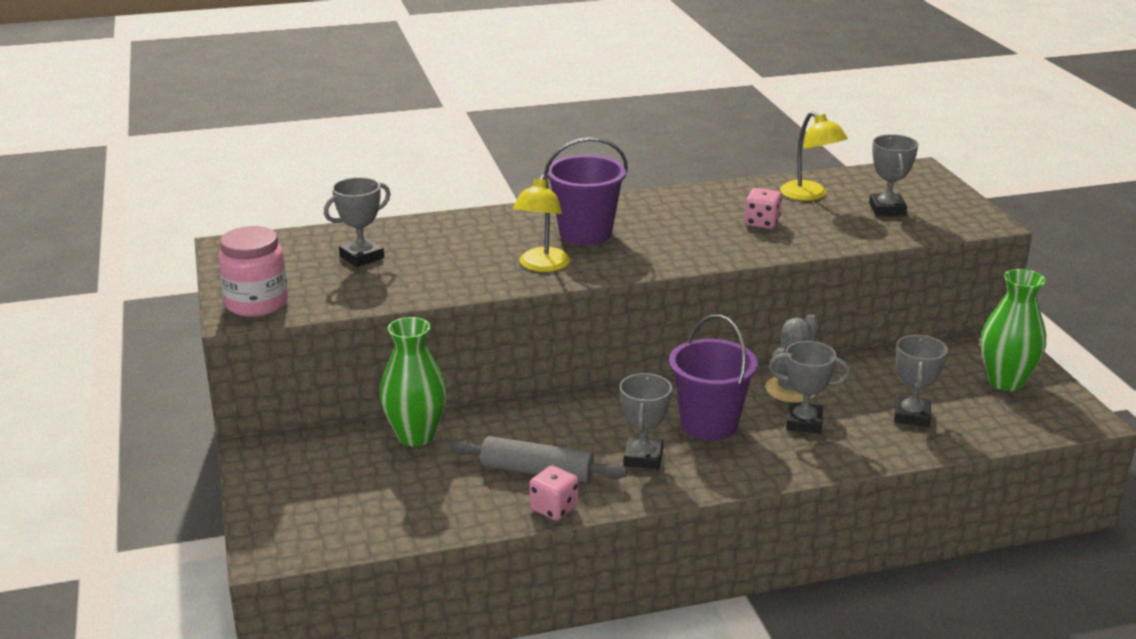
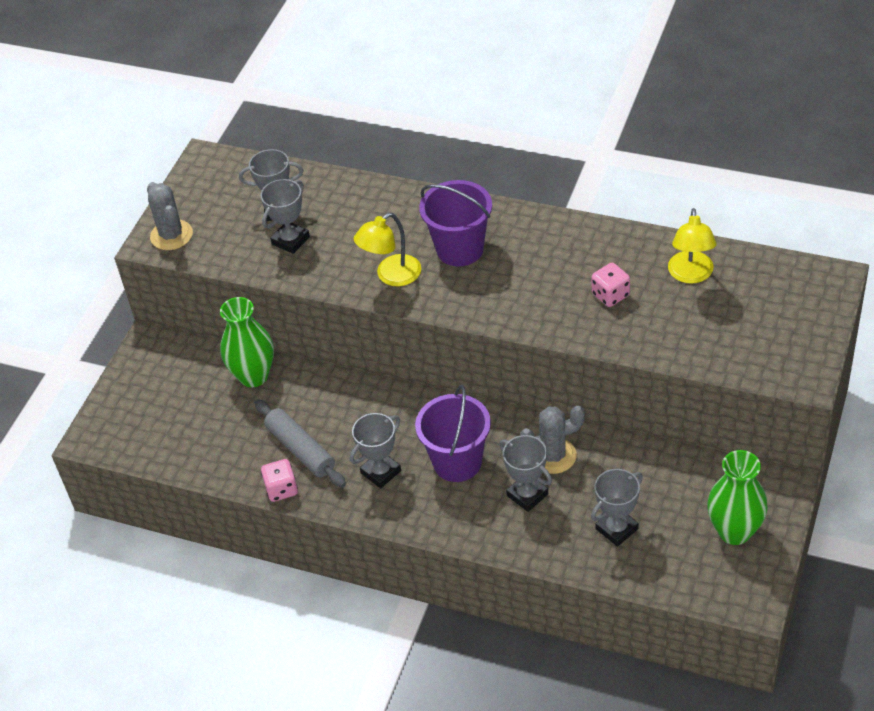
camera: 40 degrees right, 20 degrees up
pink jar [218,226,288,317] -> grey cactus [147,182,193,250]
grey trophy [869,134,918,216] -> grey trophy moved to [260,179,310,254]

